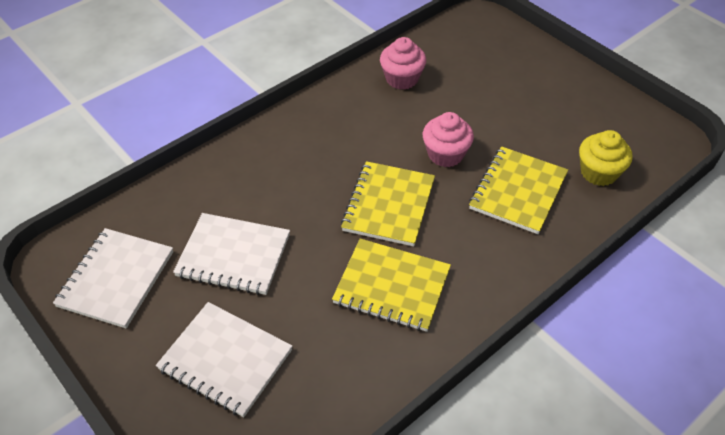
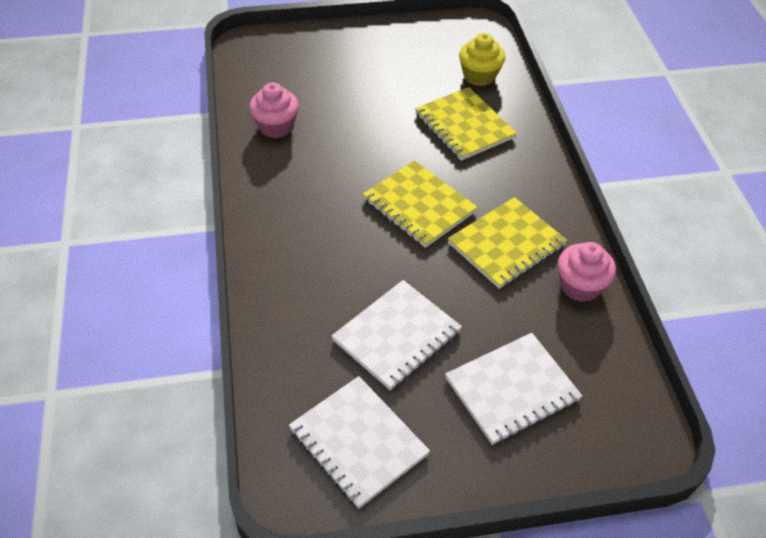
camera: 60 degrees left, 0 degrees up
pink cupcake [423,112,474,167] -> pink cupcake moved to [558,242,616,302]

